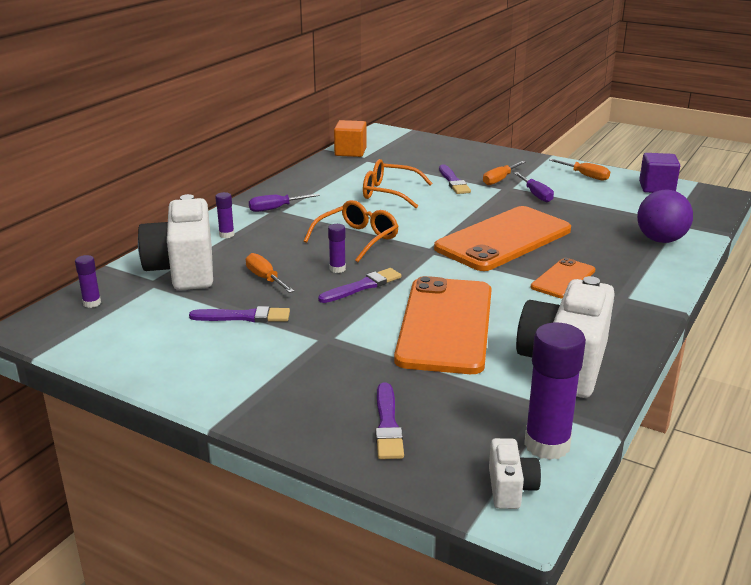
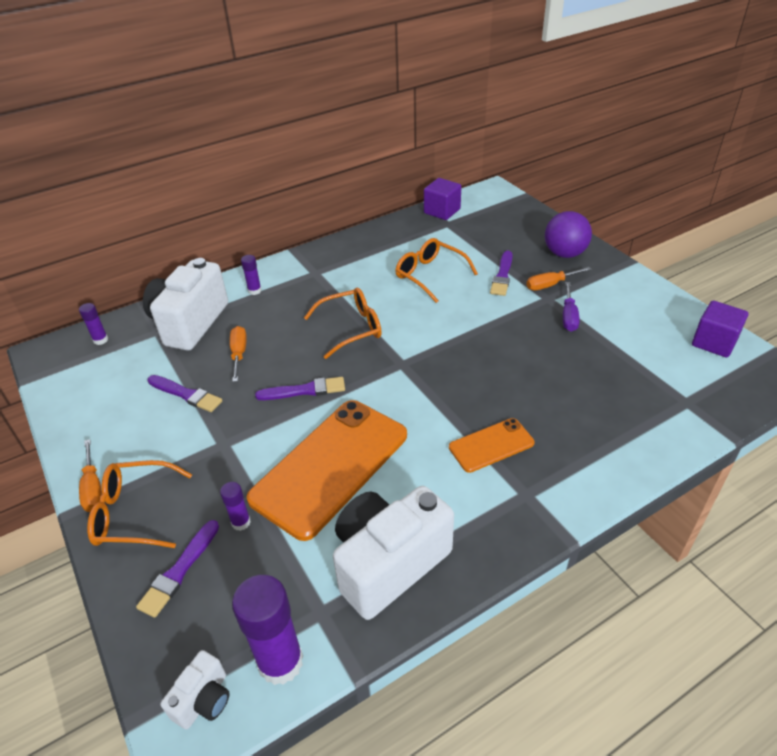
camera: 30 degrees right, 15 degrees up
purple screwdriver [249,194,320,212] -> none
purple glue stick [328,224,346,273] -> purple glue stick moved to [220,482,251,531]
orange cube [334,120,367,157] -> purple cube [424,178,462,220]
orange phone [434,206,571,271] -> none
orange screwdriver [549,159,610,181] -> orange screwdriver moved to [79,439,102,512]
purple ball [637,189,693,243] -> purple ball moved to [545,211,592,258]
none -> orange glasses [87,460,192,548]

